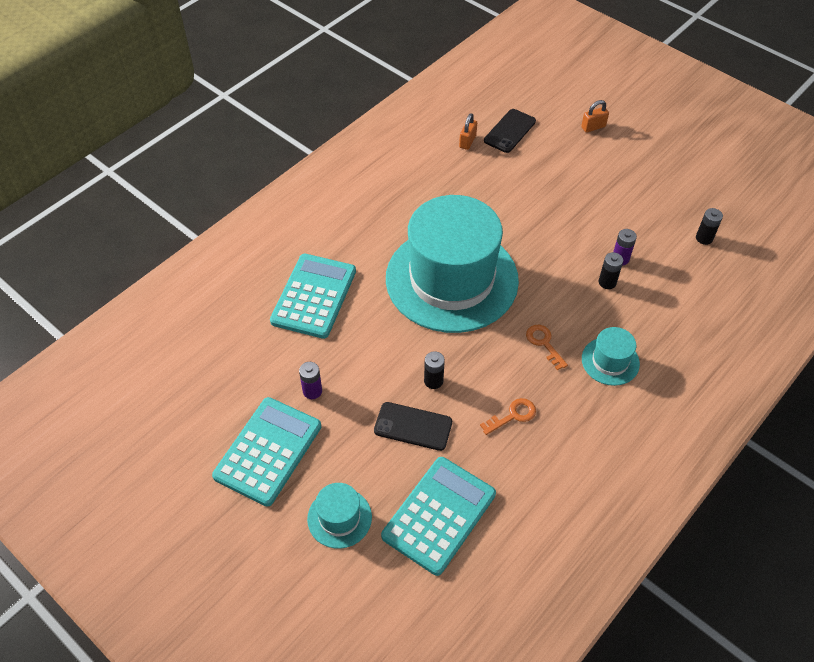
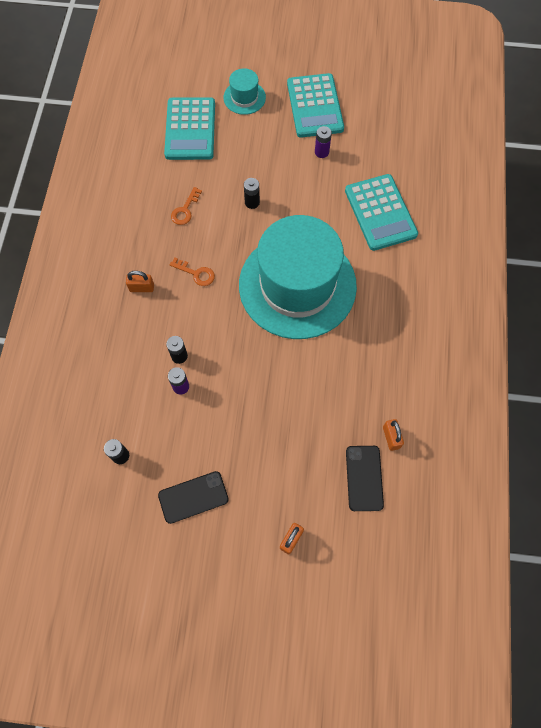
camera: 145 degrees right, 15 degrees up
black phone [374,402,452,451] -> black phone moved to [158,471,229,524]
turquoise hat [582,327,640,386] -> orange padlock [126,271,154,292]

